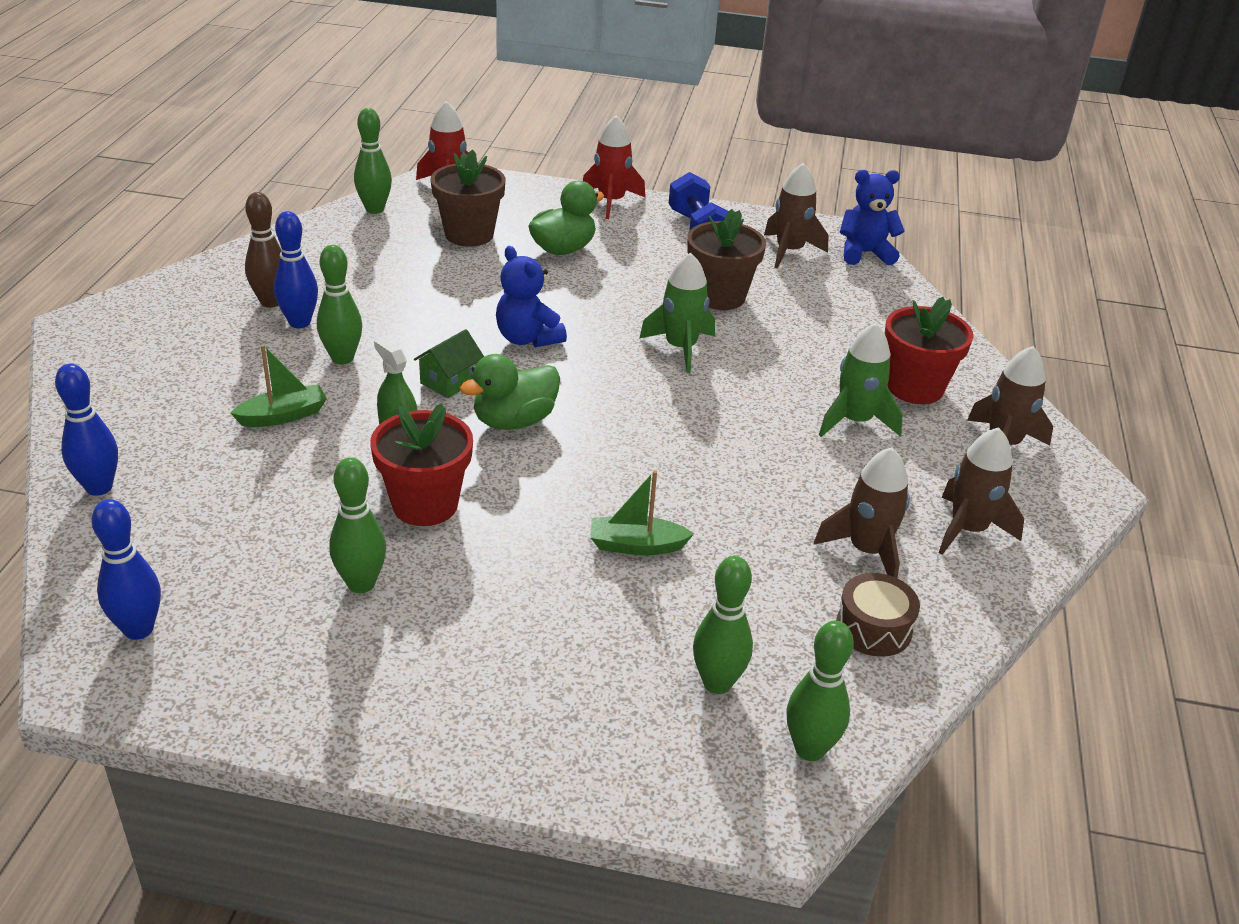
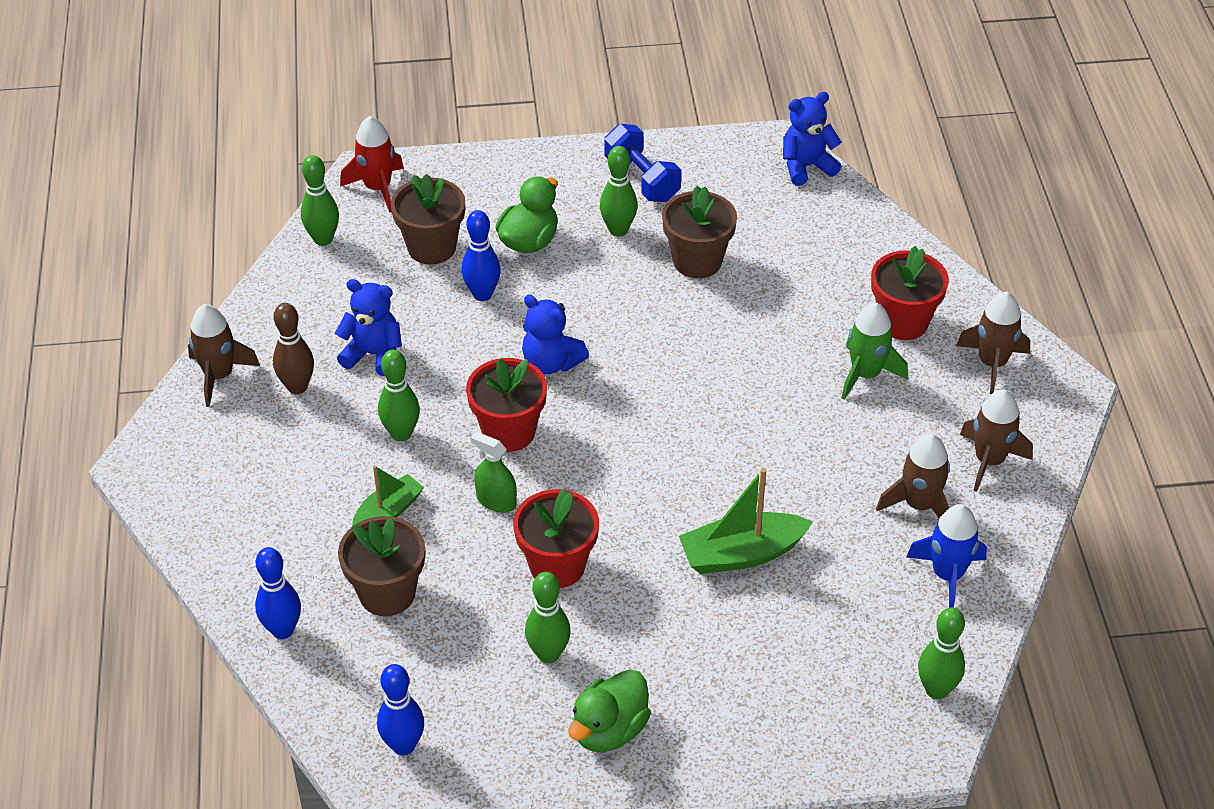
camera: 15 degrees left, 10 degrees up
blue bowling pin [274,211,318,328] -> blue bowling pin moved to [462,210,501,301]
green house [414,329,484,398] -> red flower pot [466,358,547,452]
green duck [460,354,560,430] -> green duck moved to [568,669,651,752]
red rocket [583,116,645,219] -> none
green boat [590,470,694,555] -> green boat [679,468,813,574], size x1.57
green rocket [639,253,715,373] -> none
green bowling pin [693,556,753,694] -> green bowling pin moved to [600,146,638,236]
brown rocket [764,163,829,269] -> brown rocket moved to [188,304,260,407]
brown drum [836,573,920,657] -> blue rocket [906,504,987,608]
none -> blue teddy bear [335,279,402,376]
none -> brown flower pot [338,516,425,616]

